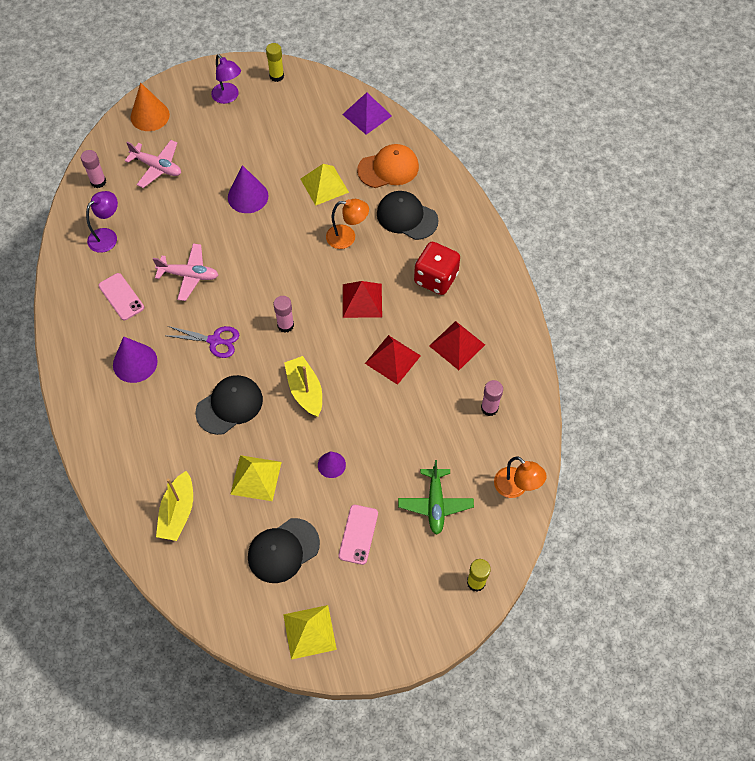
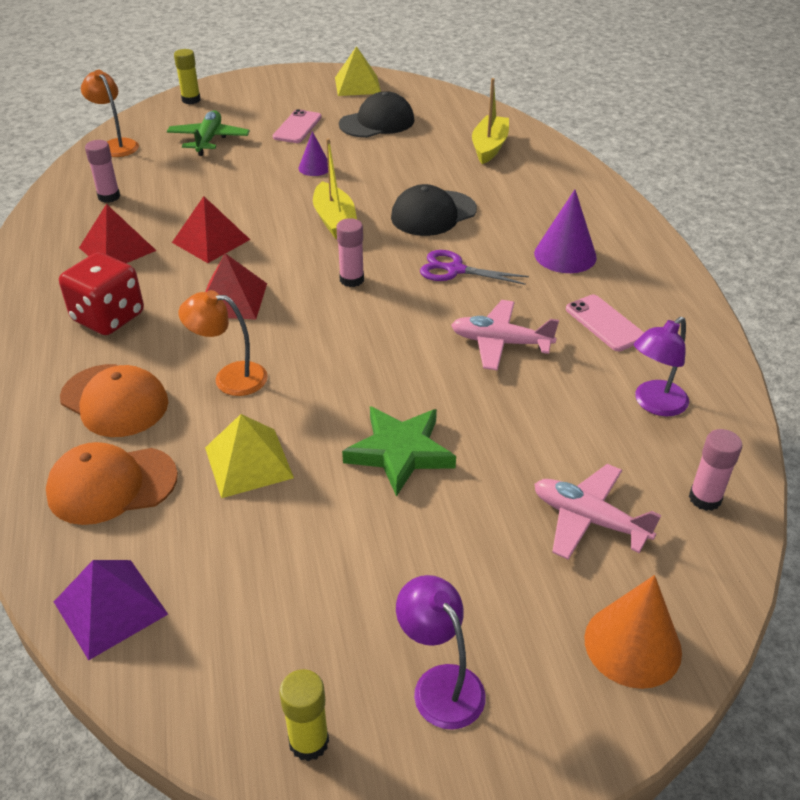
camera: 175 degrees left, 20 degrees down
purple cone [228,165,268,213] -> green star [342,406,456,497]
yellow pyramid [230,455,282,501] -> none
black cap [377,191,439,240] -> orange cap [60,364,168,437]

